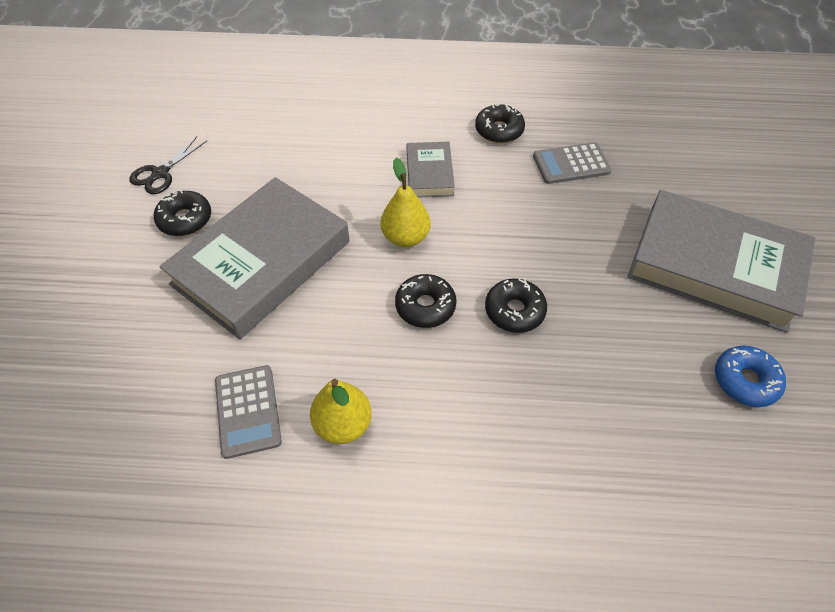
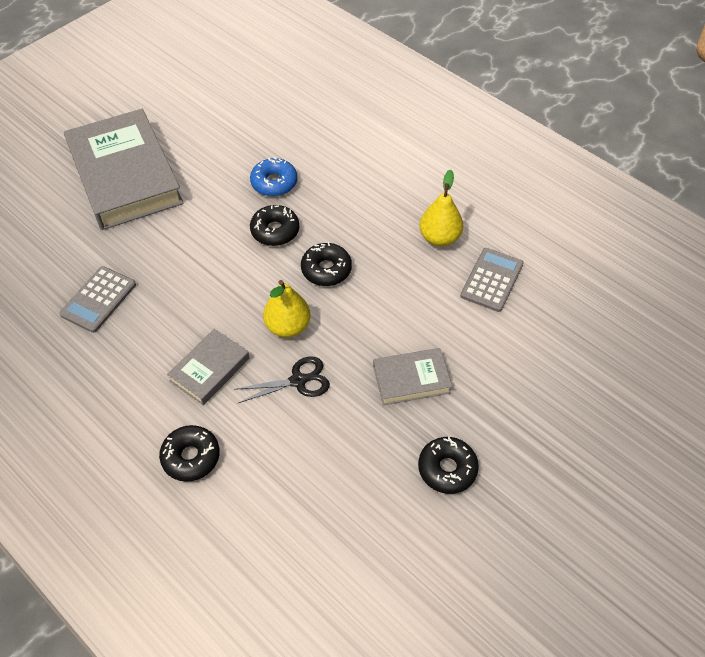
camera: 140 degrees left, 0 degrees up
black scissors [129,136,207,194] -> black scissors moved to [234,356,330,403]
grey book [159,177,350,339] -> grey book [373,348,452,405], size x0.47
black donut [475,104,525,143] -> black donut moved to [159,425,220,482]
grey calculator [533,142,612,184] -> grey calculator turned 90 degrees clockwise [59,266,136,333]
blue donut [715,345,786,407] -> blue donut moved to [250,157,297,196]

